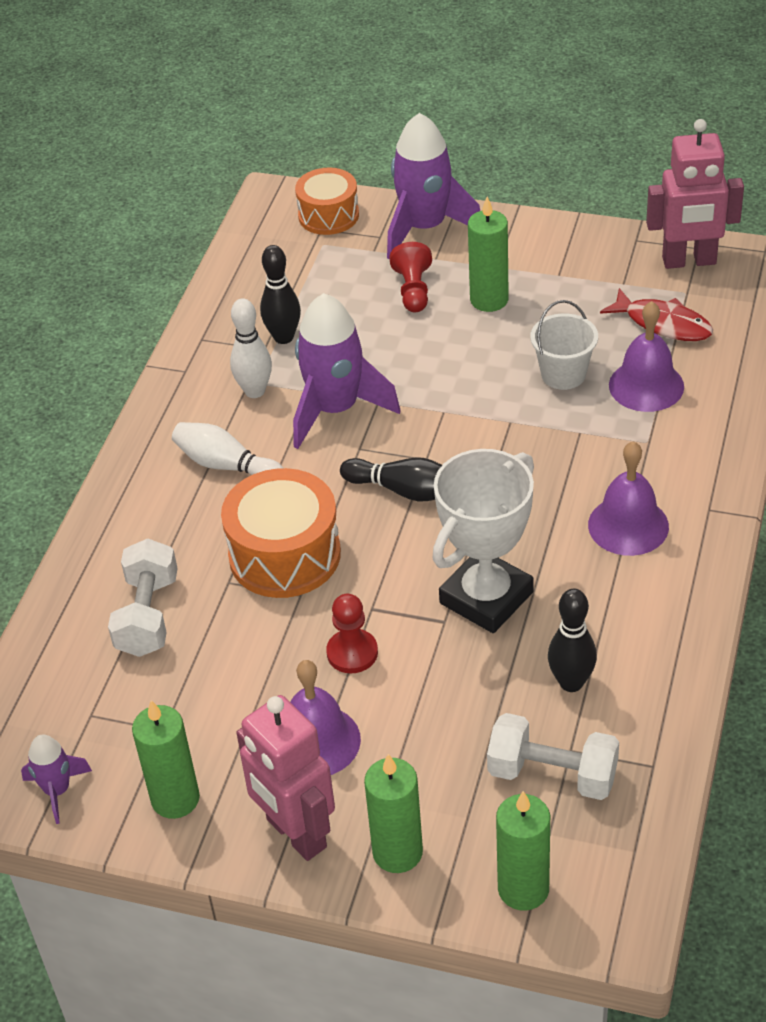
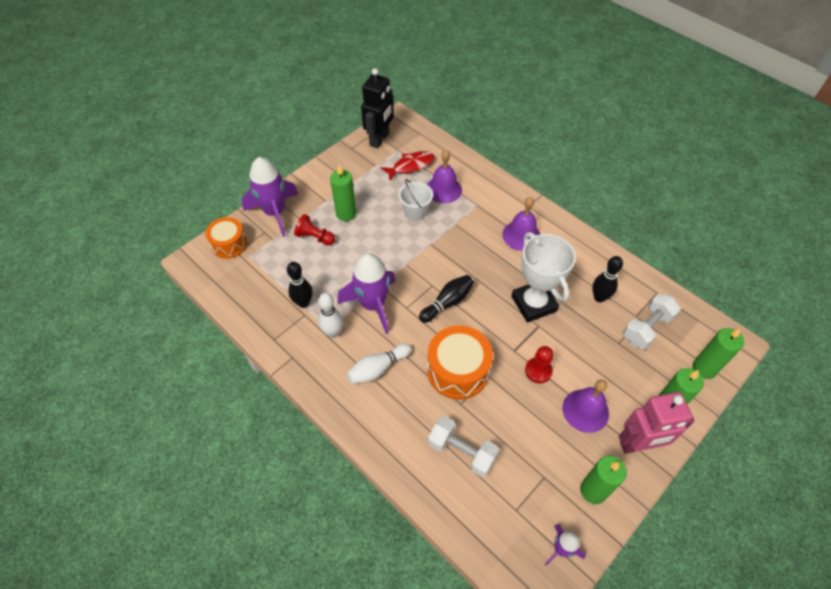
camera: 65 degrees left, 10 degrees up
pink robot [646,119,744,269] -> black robot [361,68,394,148]

